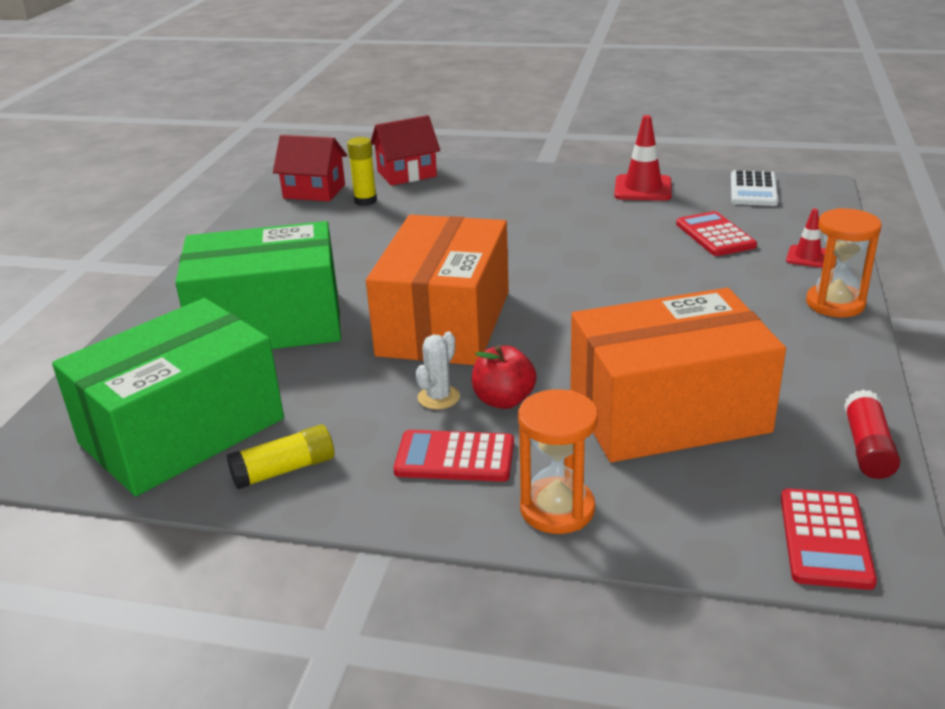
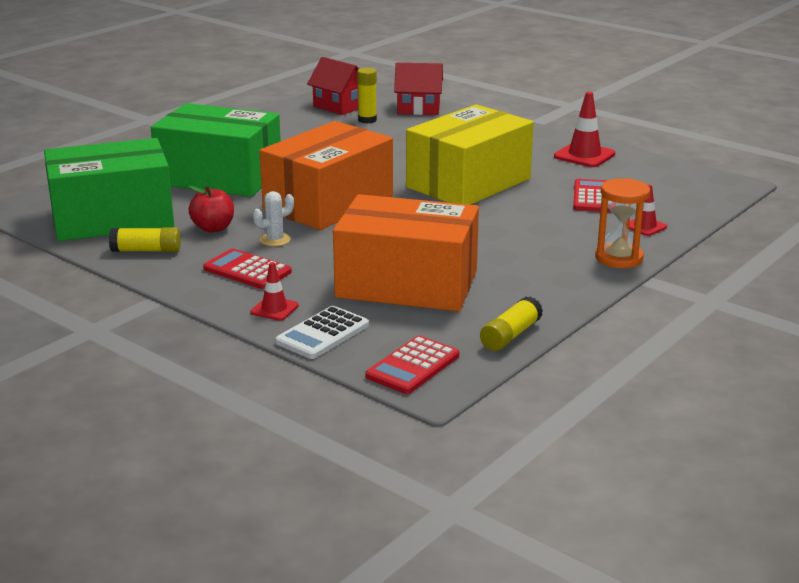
camera: 25 degrees right, 5 degrees down
red apple [472,345,537,409] -> red apple moved to [188,185,234,232]
orange hourglass [518,389,598,534] -> red traffic cone [250,262,299,321]
white calculator [731,170,778,206] -> white calculator moved to [275,306,369,359]
red glue stick [844,390,900,479] -> yellow glue stick [480,296,543,351]
none -> yellow box [406,104,534,205]

